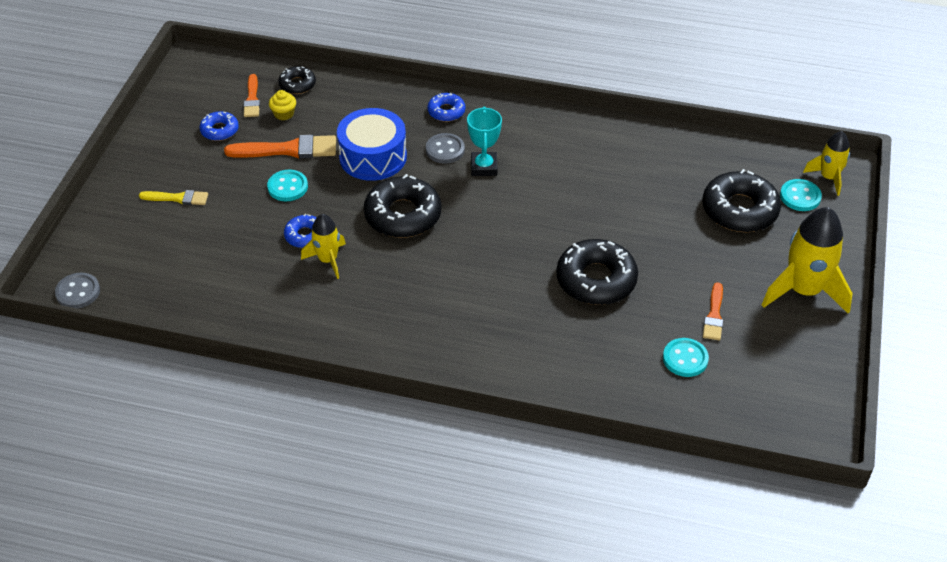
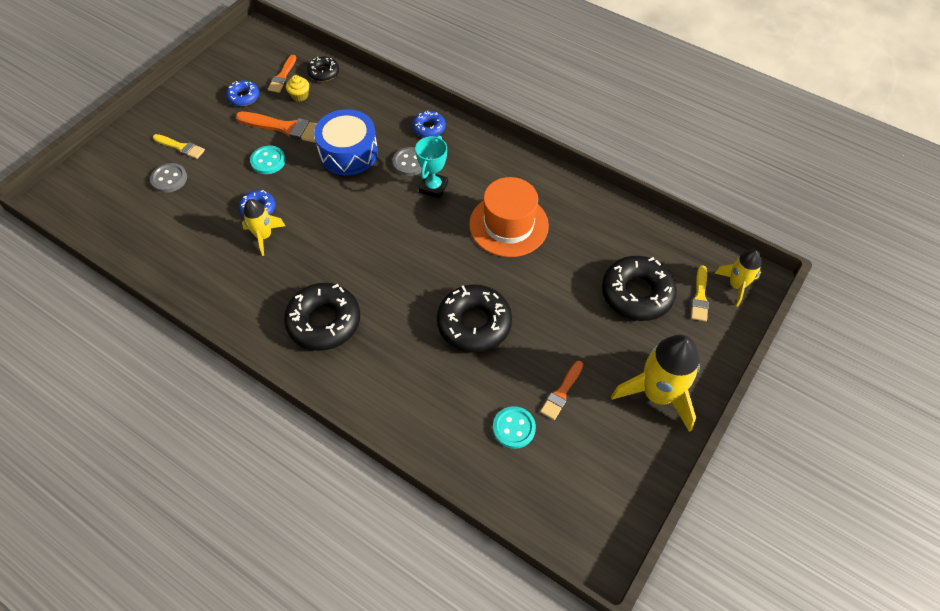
camera: 20 degrees right, 10 degrees up
grey button [55,273,100,309] -> grey button moved to [150,163,187,193]
black donut [364,174,441,238] -> black donut moved to [284,283,360,351]
turquoise button [780,179,822,211] -> yellow brush [691,265,709,322]
none -> orange hat [469,177,549,257]

